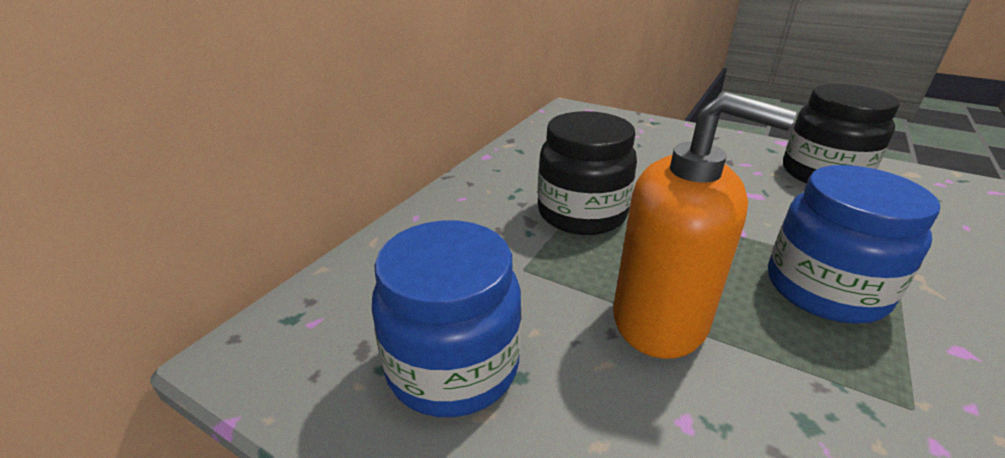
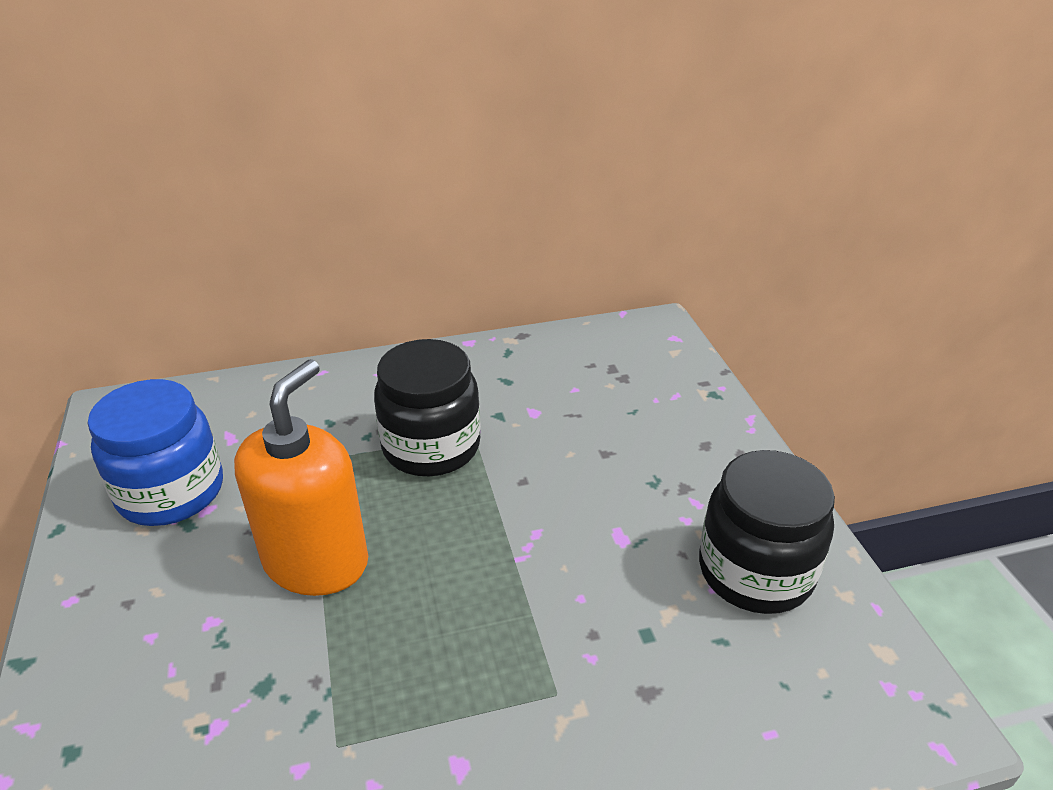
camera: 45 degrees right, 5 degrees up
orange soap dispenser [613,92,796,359] -> orange soap dispenser turned 135 degrees counterclockwise [234,359,368,596]
blue jar [768,165,940,324] -> none

